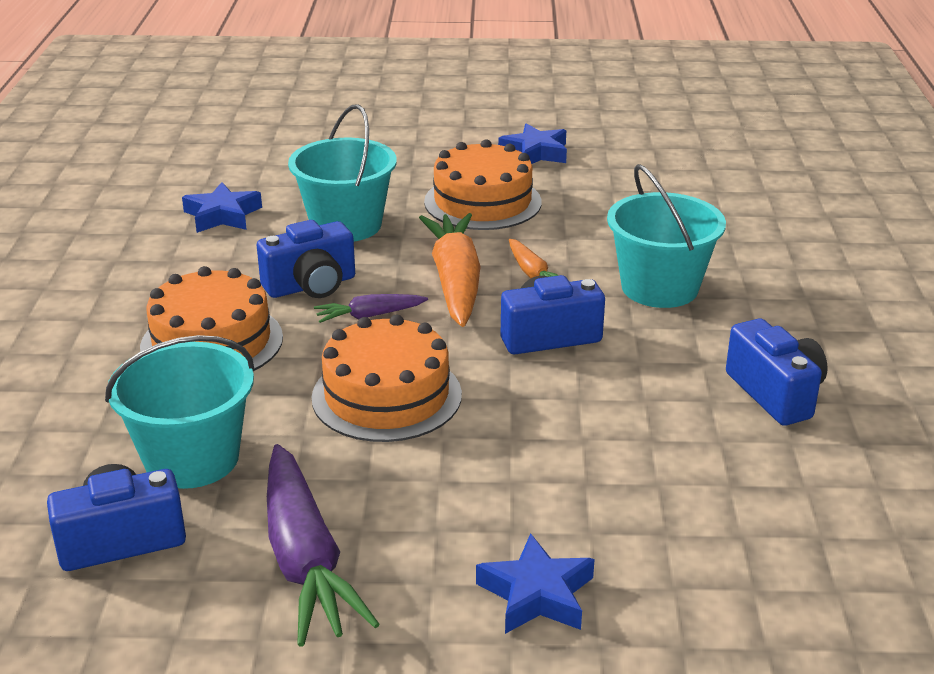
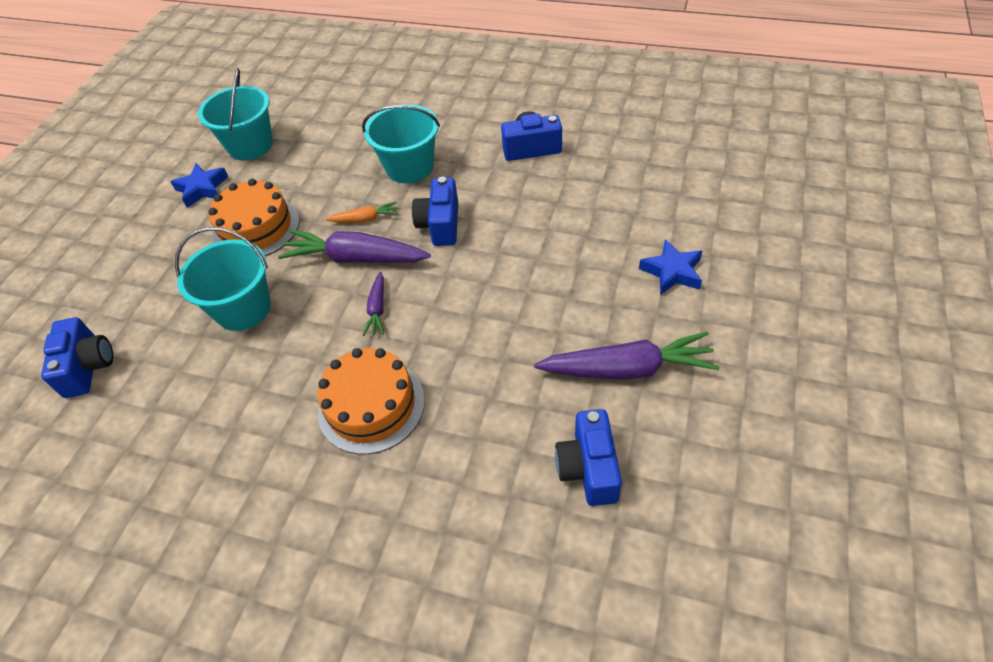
camera: 70 degrees left, 20 degrees up
turquoise bucket [105,335,255,489] -> turquoise bucket moved to [198,68,273,160]
blue star [182,182,262,233] -> none
blue camera [257,220,355,298] -> blue camera moved to [41,317,113,398]
orange cake [312,314,462,442] -> none
orange carrot [419,213,481,327] -> purple carrot [278,230,431,263]

